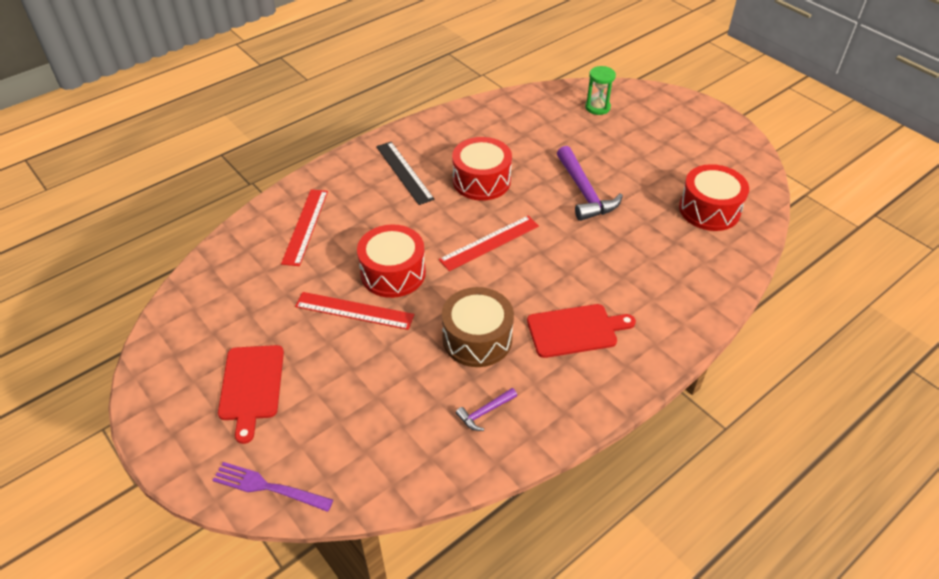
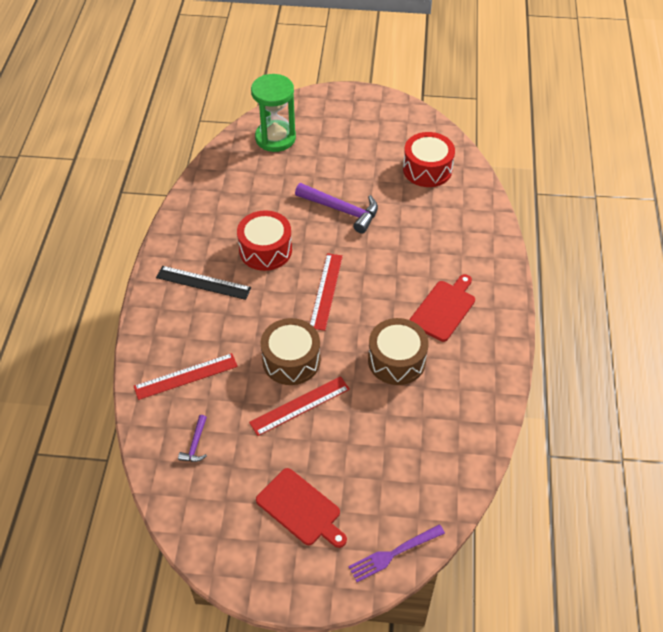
camera: 45 degrees left, 5 degrees up
red ruler [281,189,328,266] -> red ruler turned 75 degrees counterclockwise [134,353,238,400]
red drum [357,224,426,298] -> brown drum [261,318,320,385]
purple hammer [456,388,517,431] -> purple hammer moved to [178,415,207,462]
green hourglass [585,66,616,115] -> green hourglass [251,74,296,152], size x1.77

